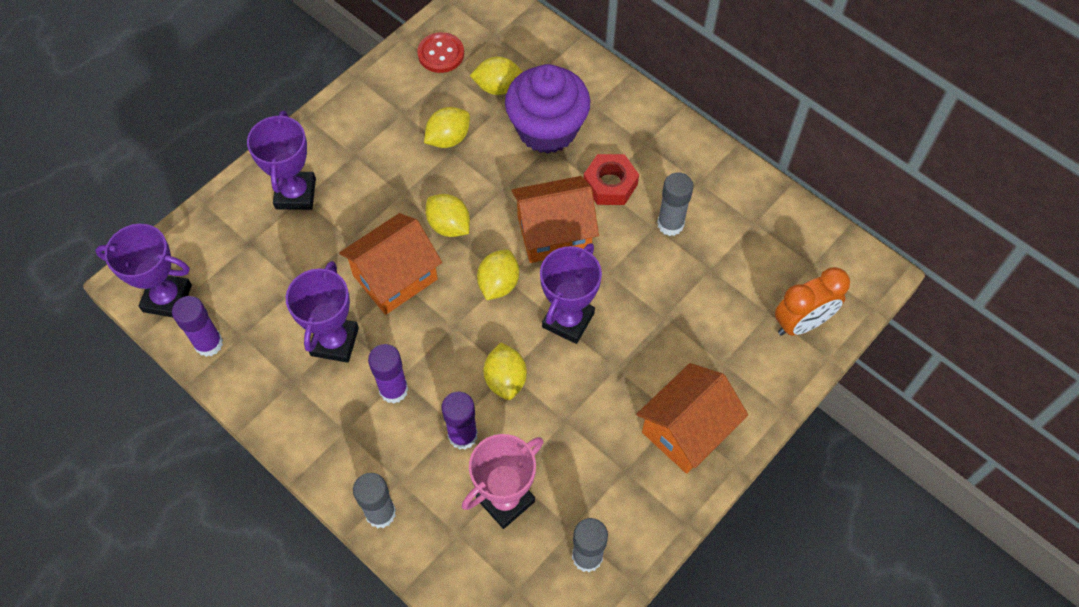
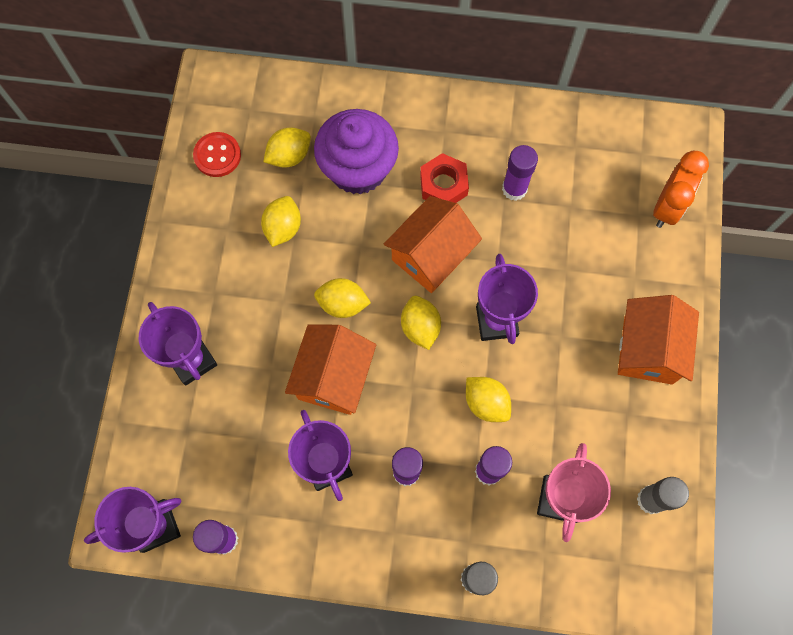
camera: 35 degrees left, 10 degrees up
grey glue stick [657,172,694,236] -> purple glue stick [502,145,538,201]

